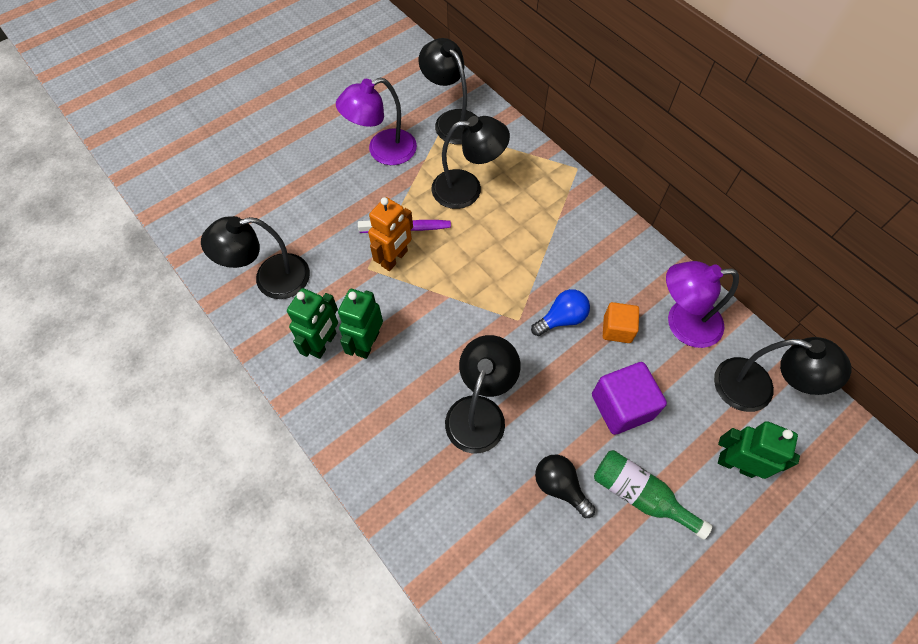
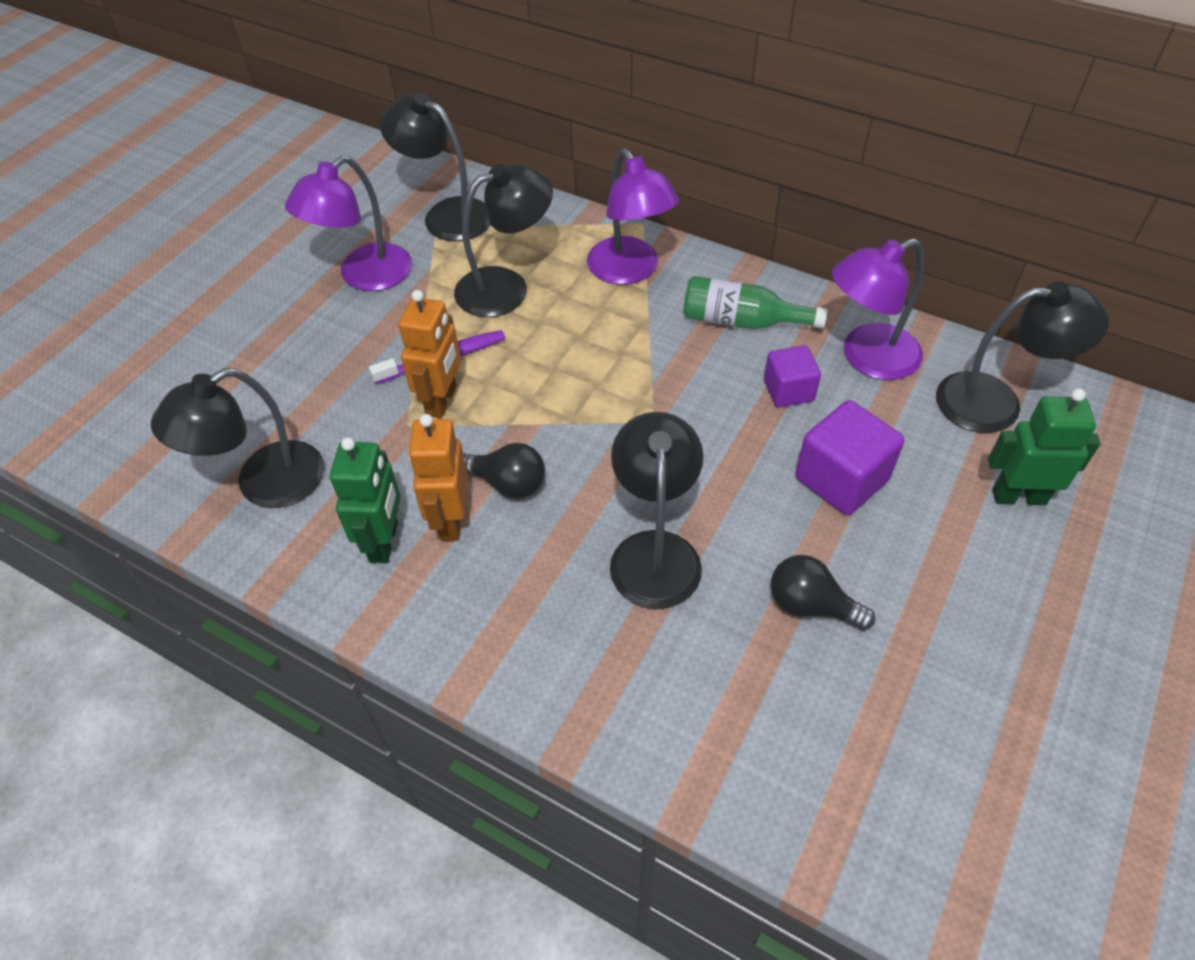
camera: 20 degrees left, 10 degrees down
green robot [338,289,383,359] -> orange robot [408,414,468,541]
blue light bulb [531,289,590,336] -> none
green bottle [594,450,712,540] -> green bottle moved to [683,276,828,329]
orange cube [603,302,639,343] -> purple cube [764,345,821,407]
none -> black light bulb [463,443,545,499]
none -> purple lamp [587,149,679,285]

